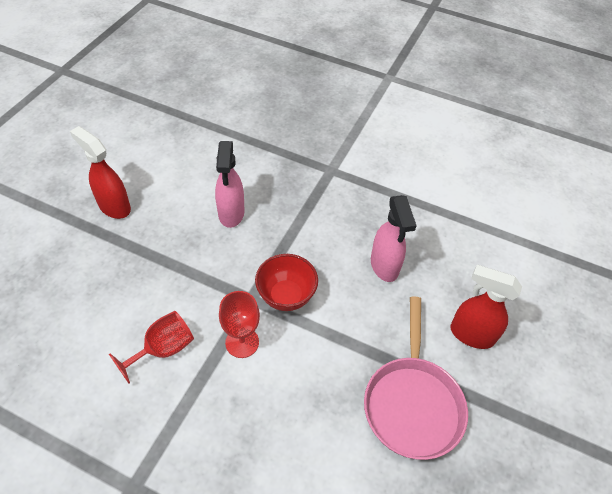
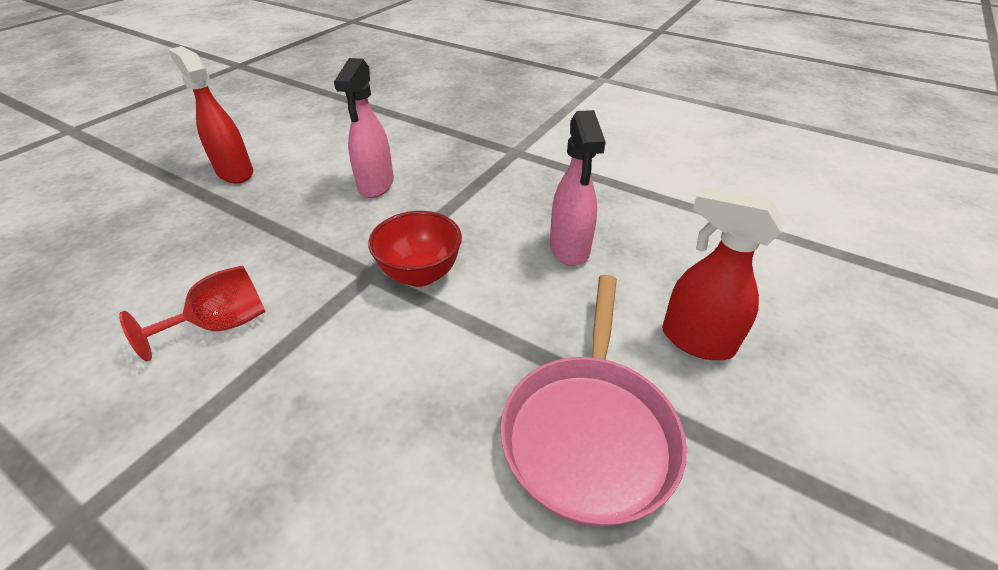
camera: 10 degrees right, 10 degrees down
red goblet [219,291,260,358] -> none

